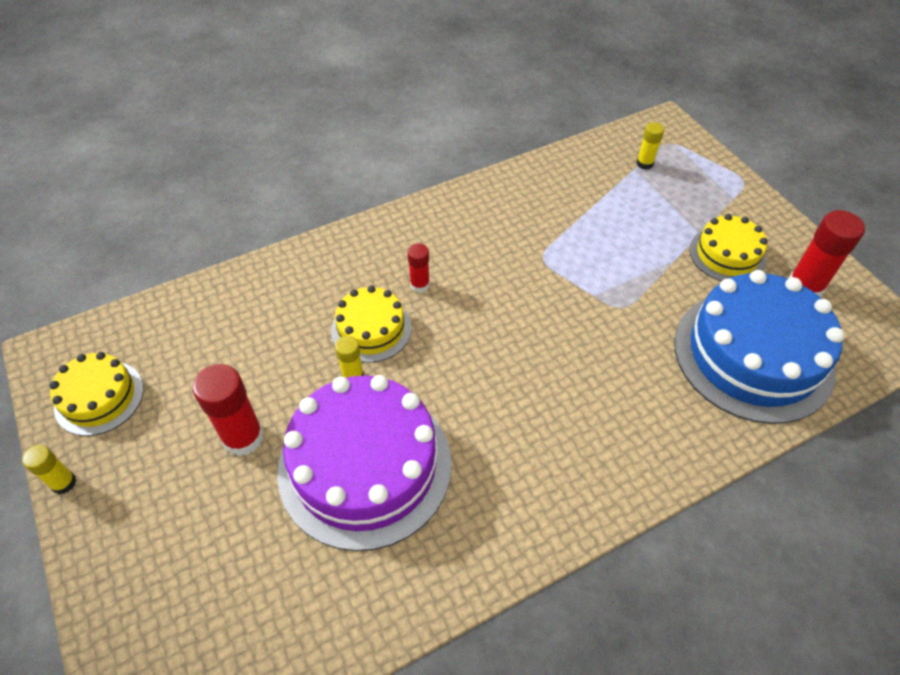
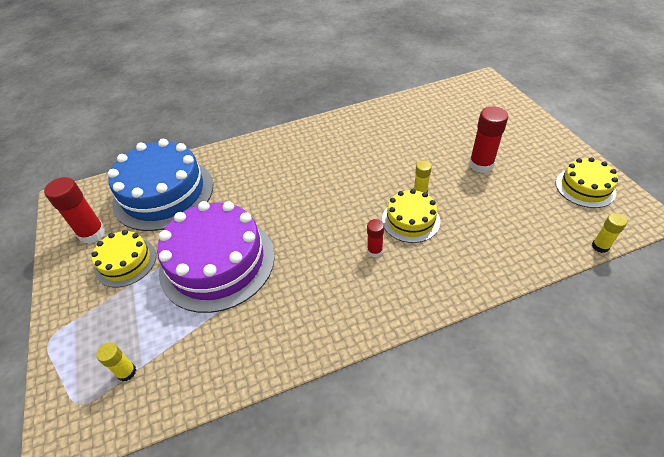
camera: 170 degrees left, 5 degrees down
yellow glue stick [22,445,76,494] -> yellow glue stick moved to [592,213,627,253]
purple cake [277,375,452,551] -> purple cake moved to [157,201,275,313]

